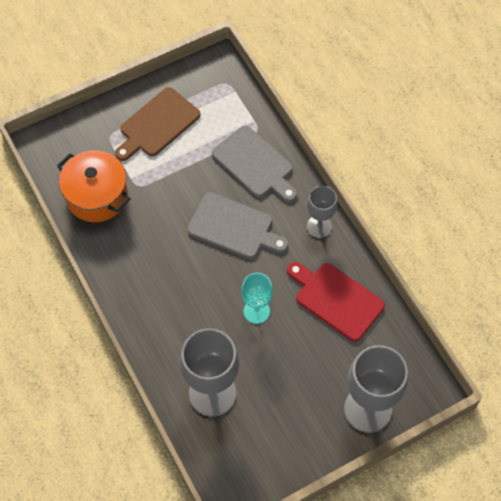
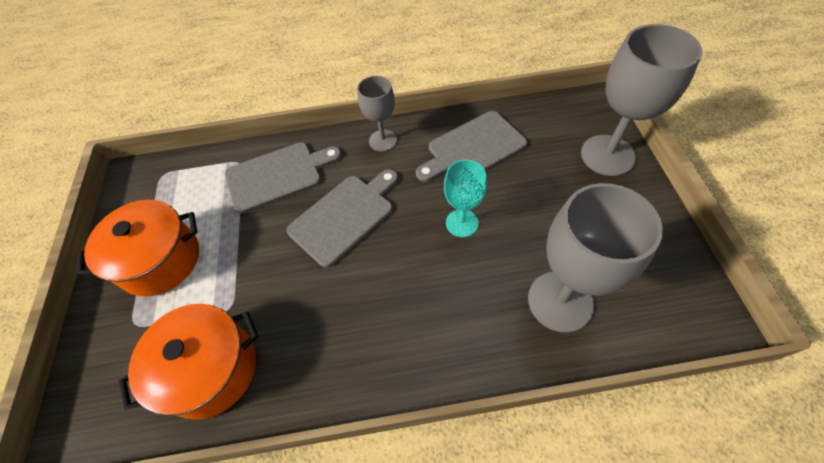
camera: 65 degrees left, 5 degrees down
brown cutting board [115,87,201,161] -> orange pot [78,200,199,296]
red cutting board [287,262,385,342] -> grey cutting board [416,111,527,182]

